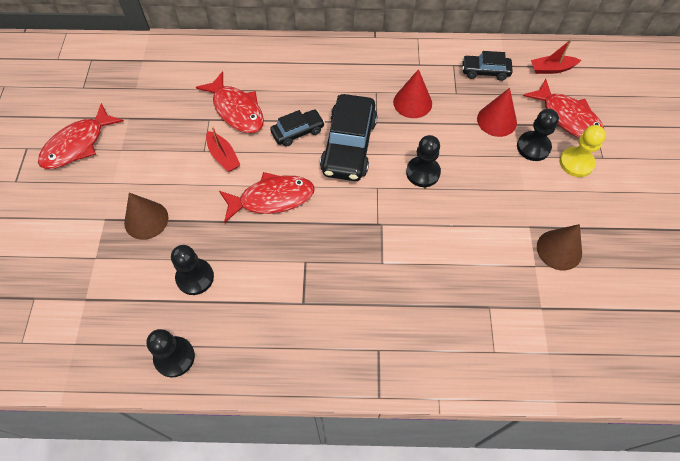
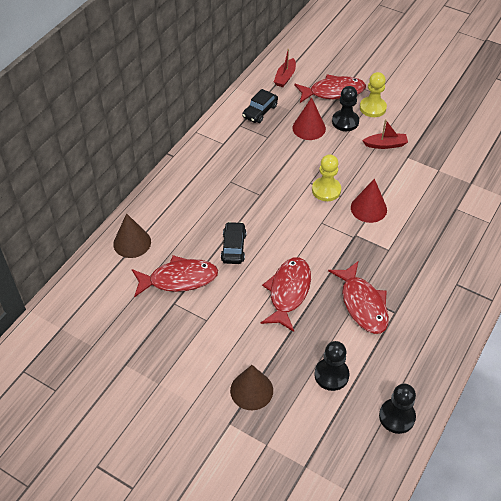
camera: 60 degrees left, 10 degrees down
red fish [38,103,124,169] -> red fish moved to [328,261,389,334]
red boat [206,126,240,172] -> red boat moved to [362,119,408,149]
black car [320,94,378,181] -> none
red cone [393,69,432,118] -> red cone moved to [351,178,387,223]
black pawn [406,135,441,187] -> yellow pawn [312,154,341,201]
brown cone [537,224,582,270] -> brown cone moved to [113,213,151,258]

